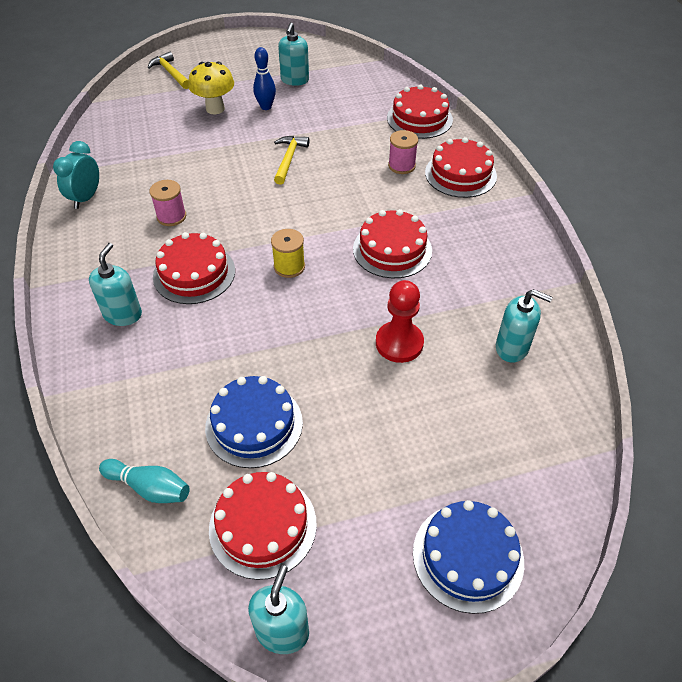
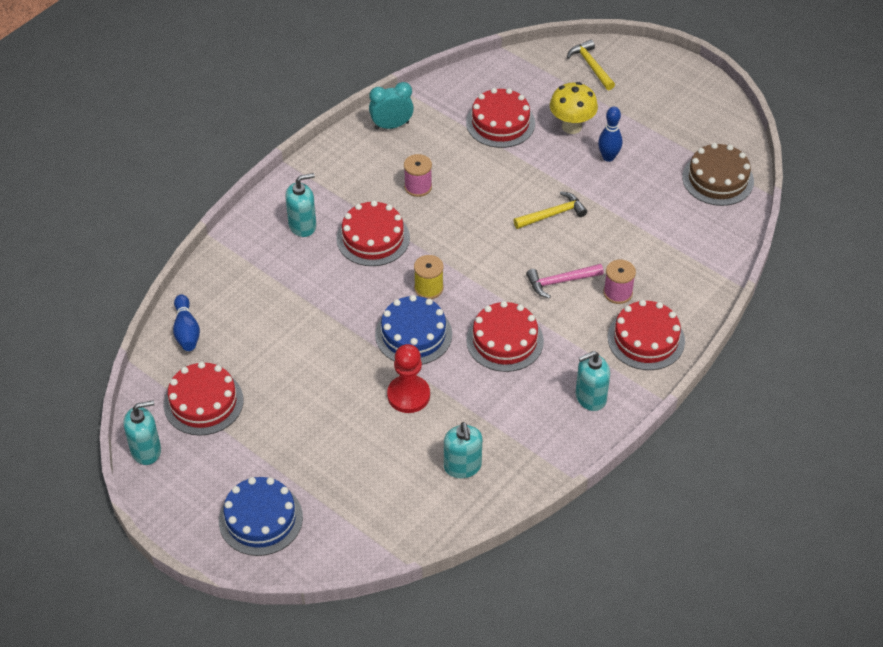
camera: 55 degrees right, 0 degrees up
turquoise bowling pin [99,459,190,503] -> blue bowling pin [173,294,200,351]
yellow hammer [147,52,189,89] -> yellow hammer turned 45 degrees counterclockwise [567,40,615,90]
blue cake [205,376,303,468] -> blue cake moved to [375,295,452,365]
turquoise soap dispenser [278,23,309,86] -> turquoise soap dispenser moved to [576,351,610,411]
red cake [387,84,453,139] -> red cake moved to [466,88,535,148]
none -> pink hammer [526,264,604,298]
none -> brown cake [682,143,754,206]

